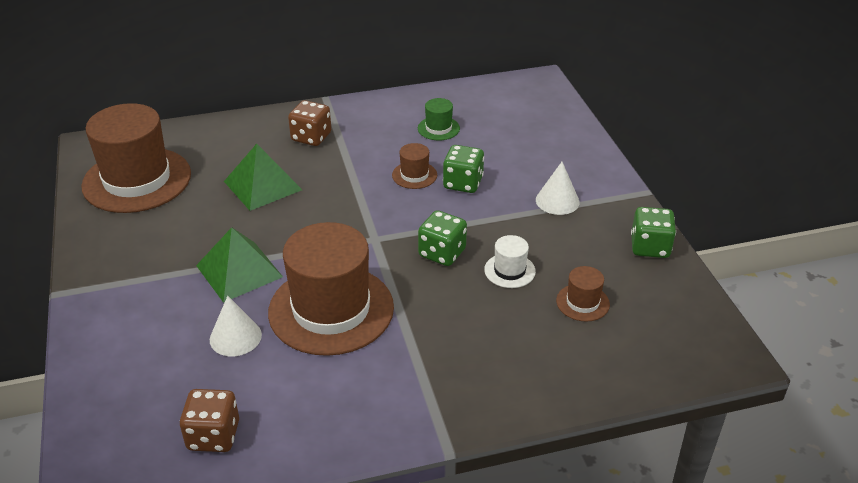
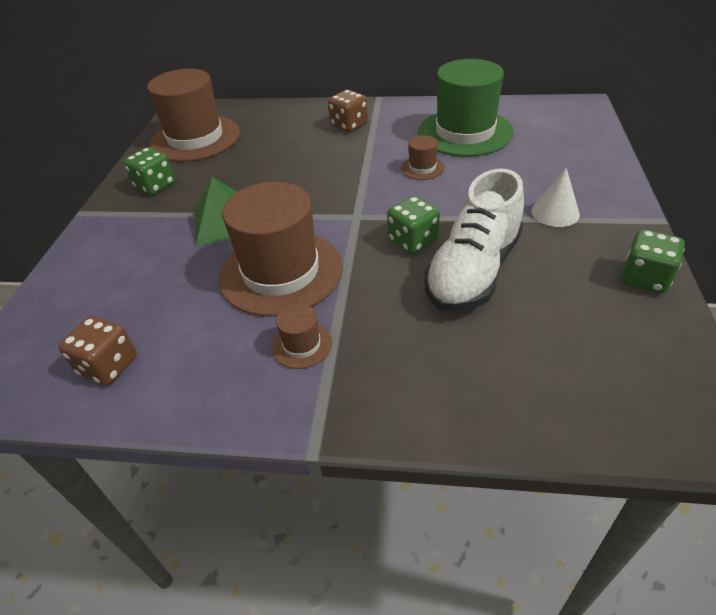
camera: 25 degrees right, 5 degrees up
white cone [210,296,262,356] -> none
green pyramid [224,144,302,211] -> none
green hat [418,98,460,141] -> green hat [418,59,514,157], size x2.33
green dice [443,145,484,193] -> green dice moved to [124,147,175,195]
white hat [484,235,536,288] -> white shoe [424,169,524,312]
brown hat [556,266,610,322] -> brown hat moved to [272,304,332,369]

